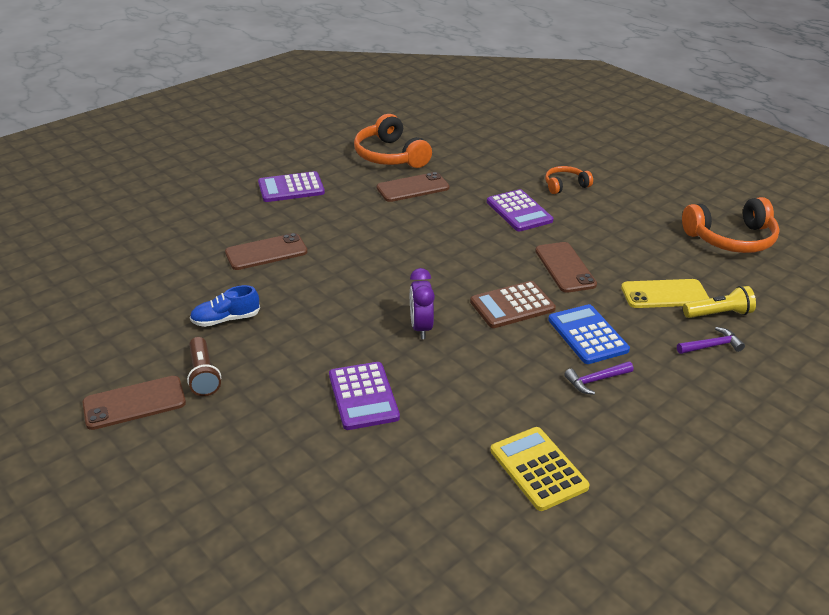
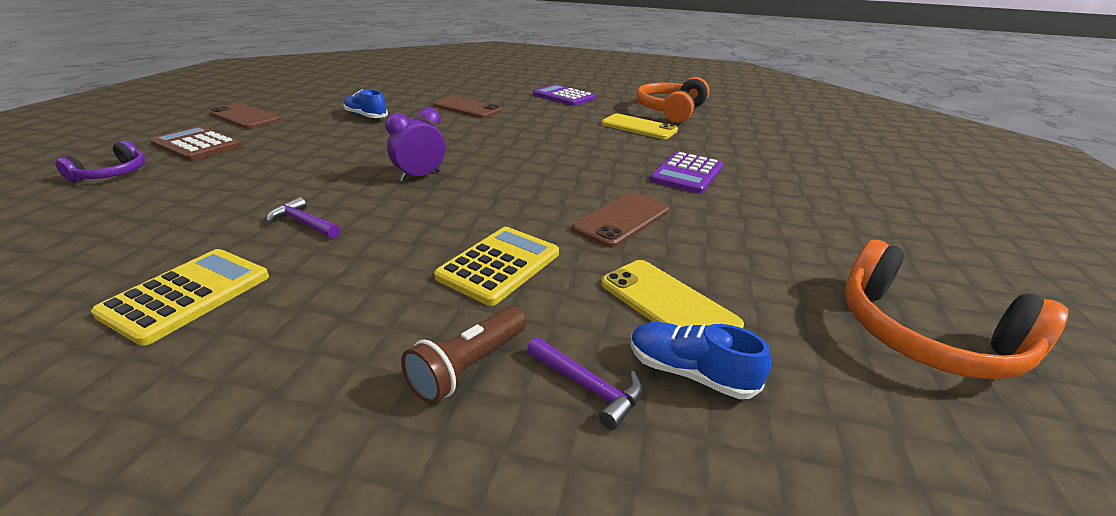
camera: 55 degrees right, 5 degrees down
brown flashlight [187,337,221,396] -> brown flashlight moved to [401,306,527,404]
purple calculator [329,362,400,430] -> none
brown phone [377,172,449,202] -> yellow phone [601,114,678,139]
brown calculator [470,281,556,328] -> brown calculator moved to [150,126,242,161]
orange headphones [545,166,593,194] -> none
blue calculator [548,304,630,364] -> yellow calculator [434,227,559,306]
purple hammer [564,361,633,395] -> purple hammer moved to [266,197,341,239]
yellow flashlight [683,286,756,318] -> blue shoe [630,322,771,399]
none -> purple headphones [55,141,145,182]

